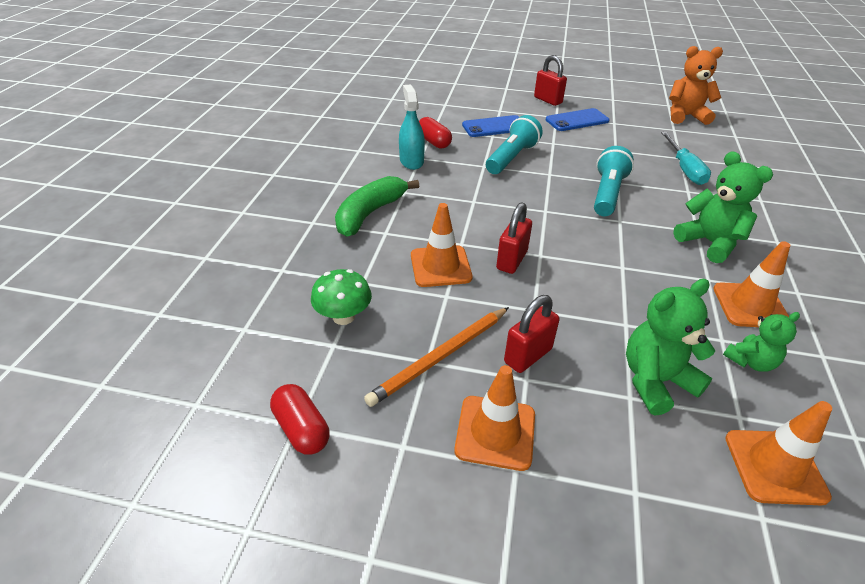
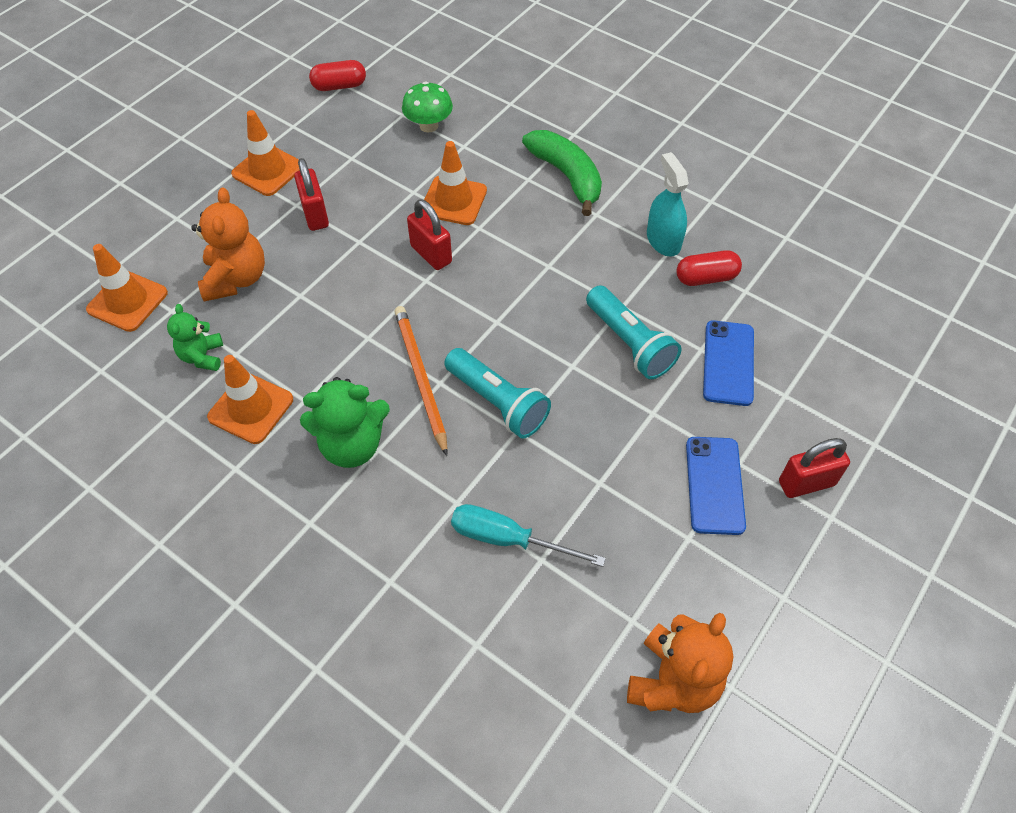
camera: 115 degrees right, 15 degrees up
orange pencil [364,307,509,407] -> orange pencil moved to [394,306,448,456]
turquoise spray bottle [399,84,425,170] -> turquoise spray bottle turned 120 degrees counterclockwise [647,152,689,257]
green teddy bear [626,279,715,416] -> orange teddy bear [191,188,265,301]

